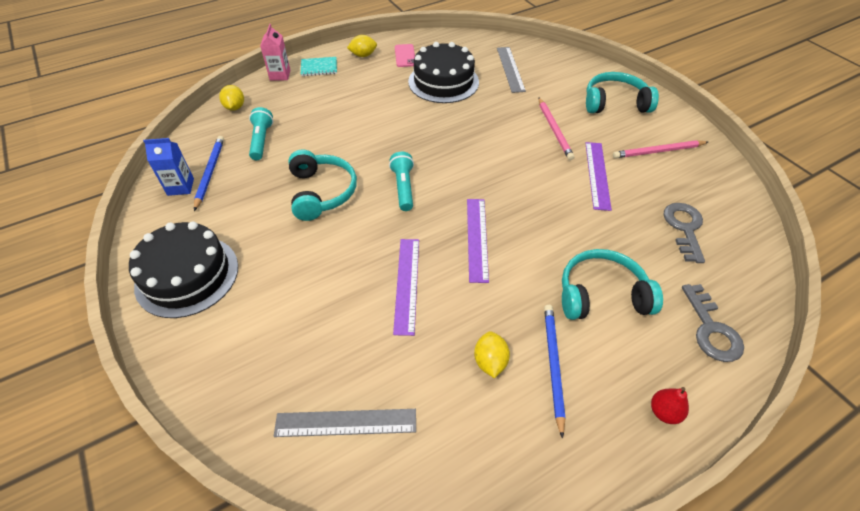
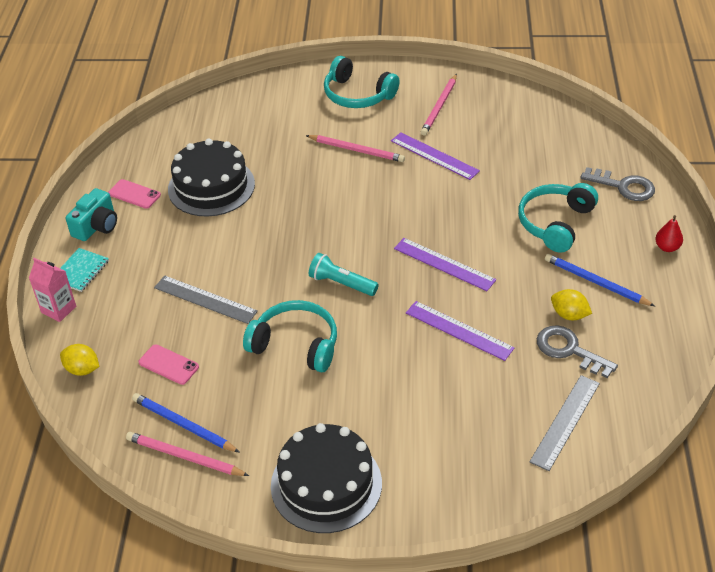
camera: 55 degrees left, 5 degrees down
blue carton [143,138,194,196] -> pink pencil [126,432,249,476]
turquoise flashlight [249,107,273,160] -> pink phone [139,344,199,385]
yellow lemon [347,35,377,57] -> turquoise camera [66,188,117,241]
grey ruler [497,47,526,93] -> grey ruler moved to [154,275,258,324]
turquoise headphones [586,72,659,113] -> turquoise headphones turned 90 degrees counterclockwise [324,56,400,108]
grey key [664,203,705,263] -> grey key moved to [537,325,618,378]

